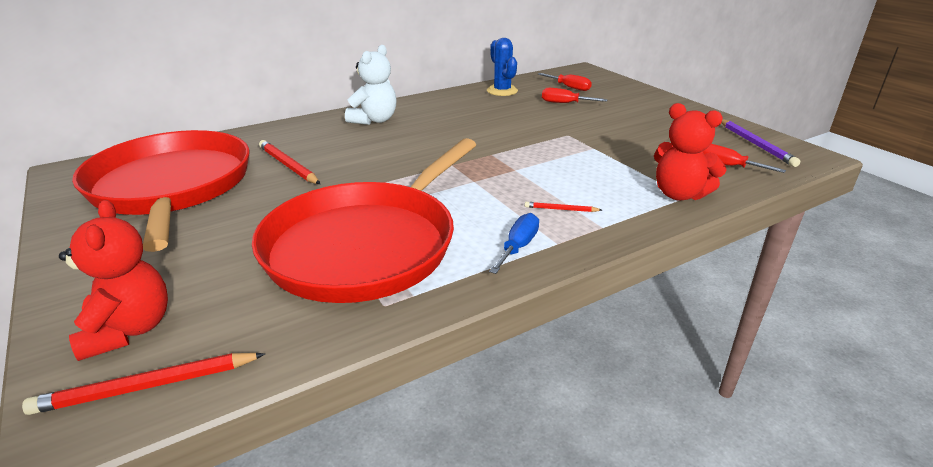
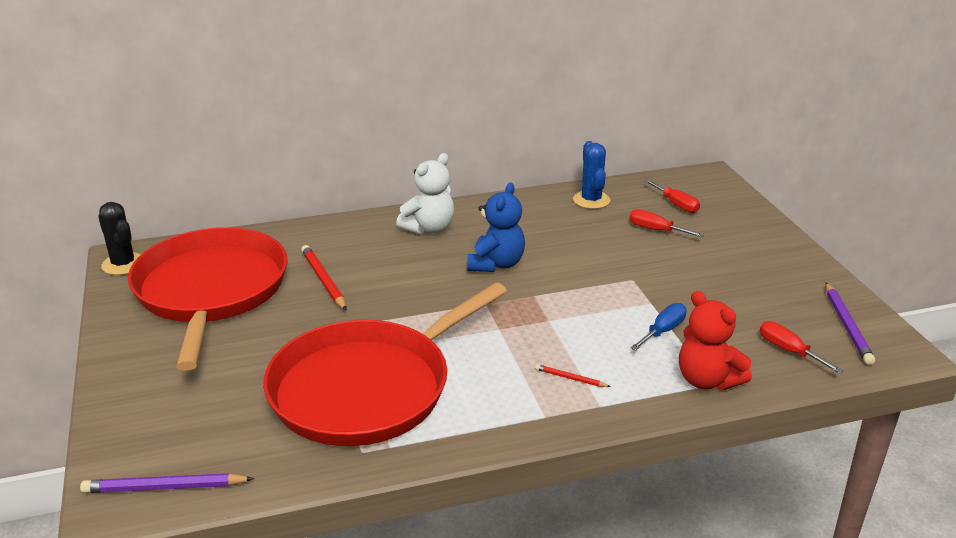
camera: 15 degrees right, 0 degrees up
red pencil [22,353,265,415] -> purple pencil [80,473,254,493]
red teddy bear [59,200,168,361] -> none
blue screwdriver [489,213,539,274] -> blue screwdriver moved to [630,303,687,351]
none -> black cactus [98,202,141,275]
none -> blue teddy bear [467,182,525,272]

